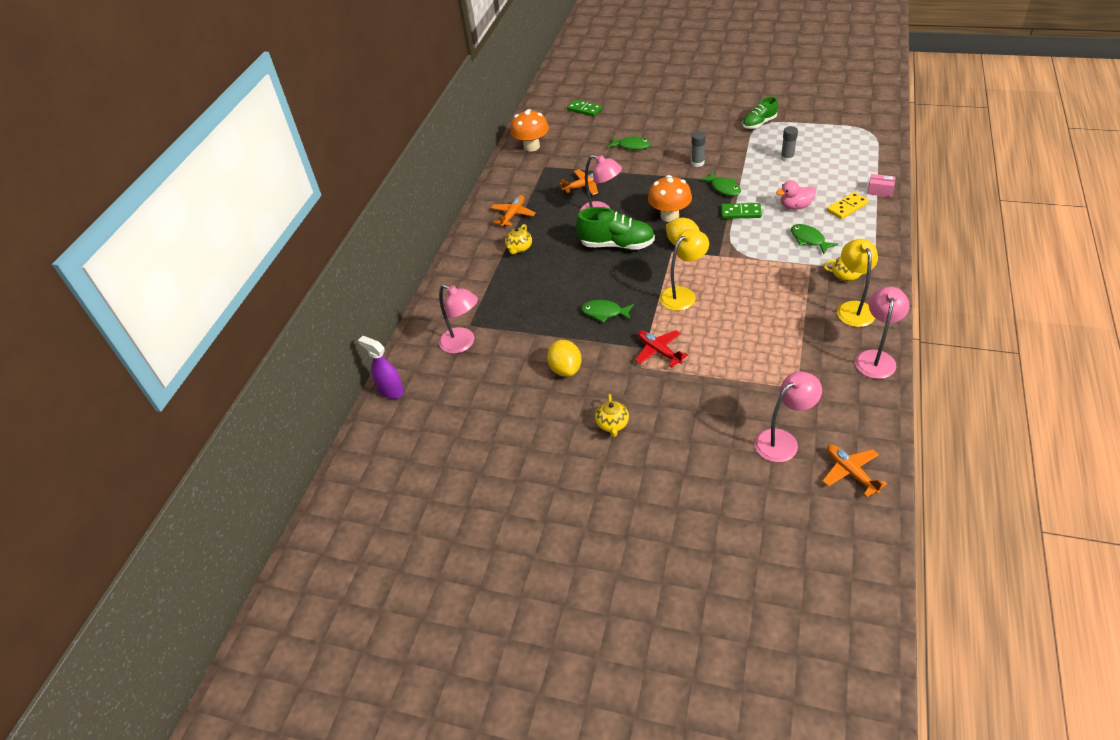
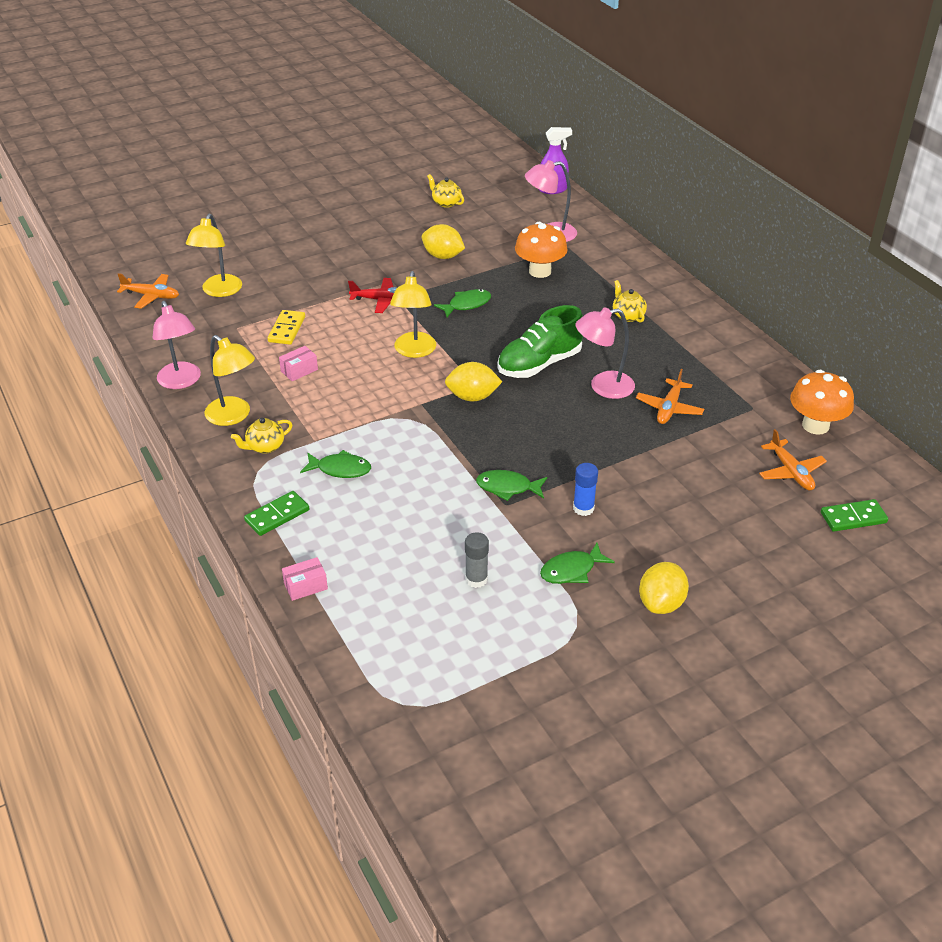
camera: 130 degrees right, 5 degrees down
orange plane [491,195,536,227] -> orange plane moved to [759,429,827,491]
yellow teapot [595,394,629,437] -> yellow teapot moved to [427,174,464,208]
green fish [608,135,651,150] -> green fish moved to [540,543,615,584]
orange mushroom [648,175,692,222] -> orange mushroom moved to [515,222,568,278]
grey glue stick [691,132,706,167] -> blue glue stick [573,463,598,516]
green domino [721,203,762,219] -> green domino moved to [244,491,309,536]
green shoe [742,97,778,129] -> none
pink lamp [754,372,822,462] -> yellow lamp [186,214,242,297]
pink duck [776,180,816,210] -> none
yellow domino [827,192,869,219] -> yellow domino moved to [268,310,305,345]
none -> pink box [279,346,318,381]
none -> yellow lemon [639,562,689,614]

